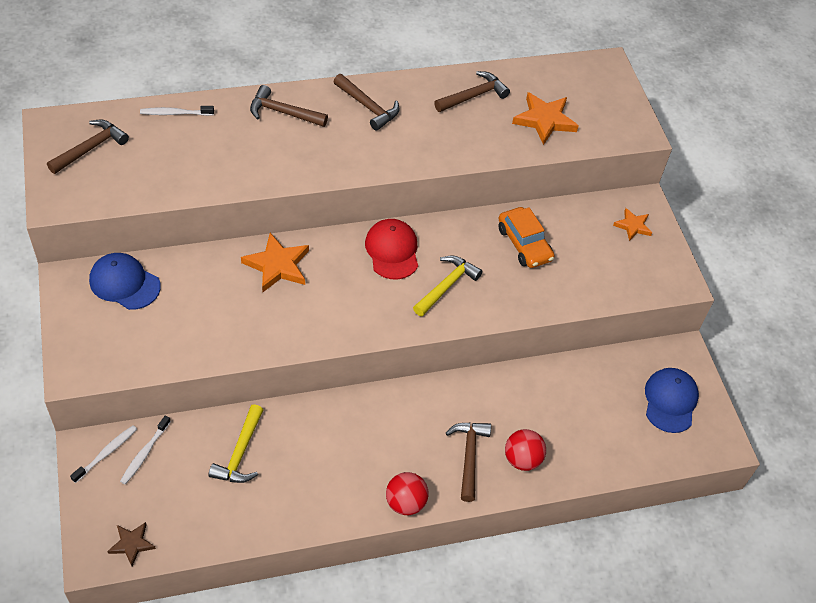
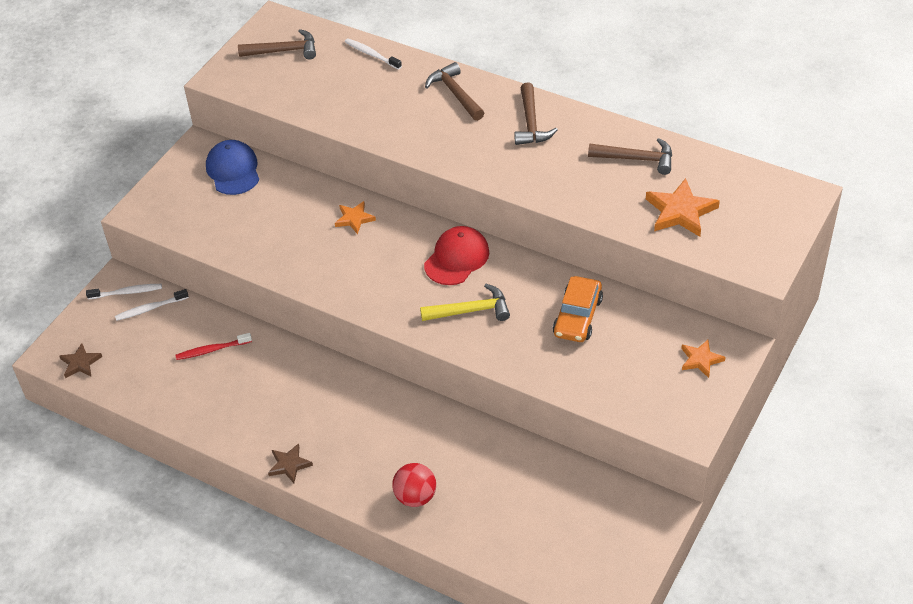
camera: 50 degrees right, 5 degrees down
yellow hammer [209,404,263,483] -> red toothbrush [175,333,252,360]
orange star [241,233,309,292] -> orange star [335,201,376,234], size x0.59
red ball [386,472,429,515] -> brown star [268,443,313,483]
brown hammer [446,423,491,502] -> none
blue cap [645,368,699,433] -> none

